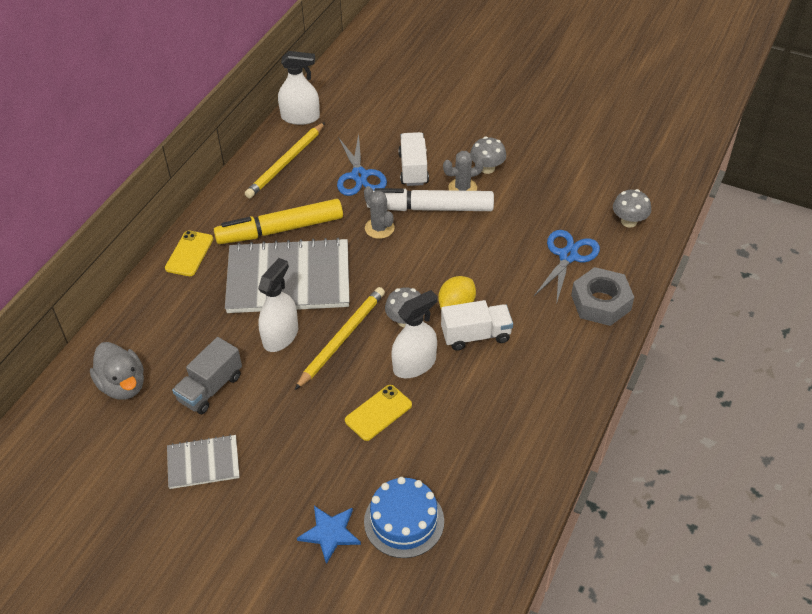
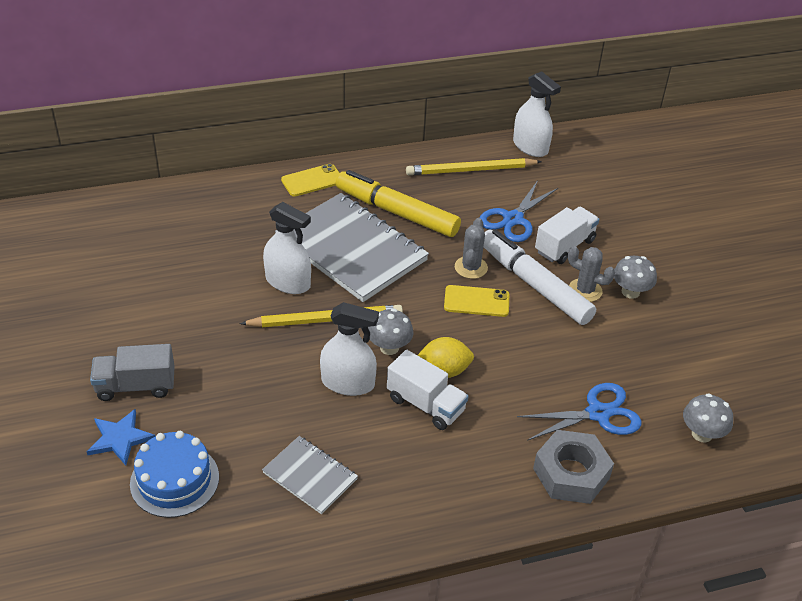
camera: 45 degrees right, 5 degrees down
grey duck [90,342,144,400] -> none
grey notebook [167,434,240,489] -> grey notebook moved to [262,436,358,514]
grey truck [172,337,242,414] -> grey truck moved to [90,344,175,401]
white spray bottle [258,258,298,352] -> white spray bottle turned 45 degrees clockwise [263,202,311,294]
yellow phone [345,385,412,441] -> yellow phone moved to [444,285,509,317]

